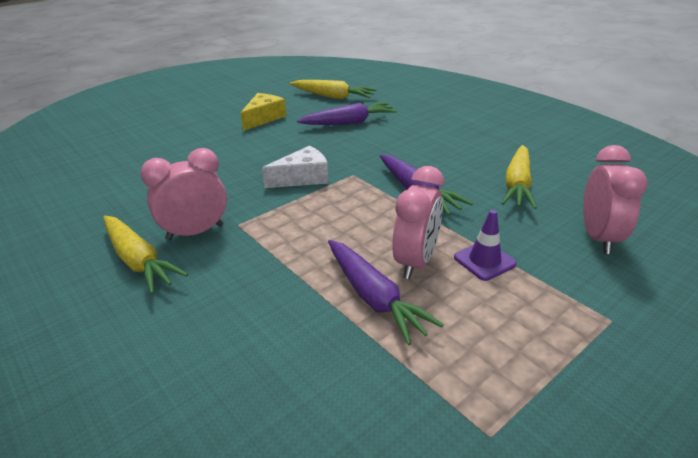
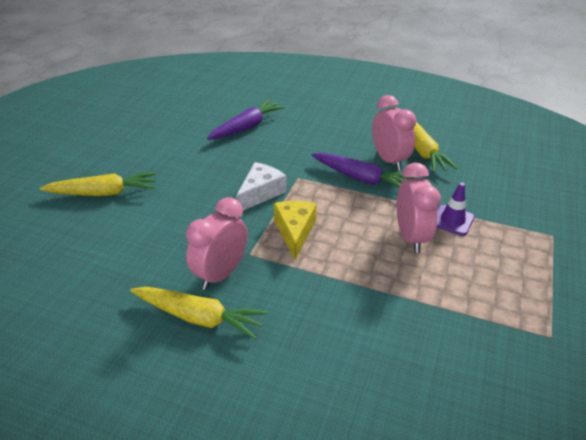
camera: 30 degrees left, 5 degrees up
yellow cheese [241,93,286,131] -> yellow cheese moved to [274,201,317,260]
yellow carrot [290,80,377,99] -> yellow carrot moved to [39,172,156,196]
purple carrot [328,240,444,345] -> none
pink clock [583,145,648,254] -> pink clock moved to [372,95,416,170]

